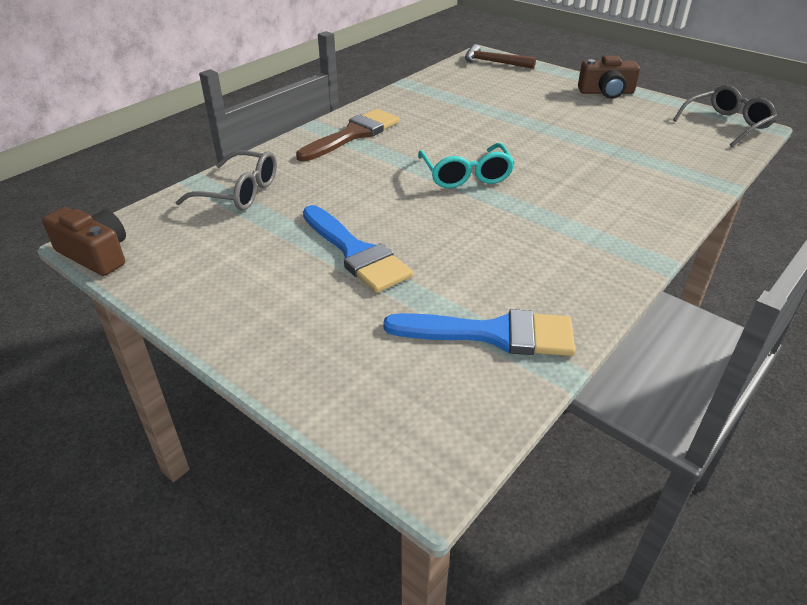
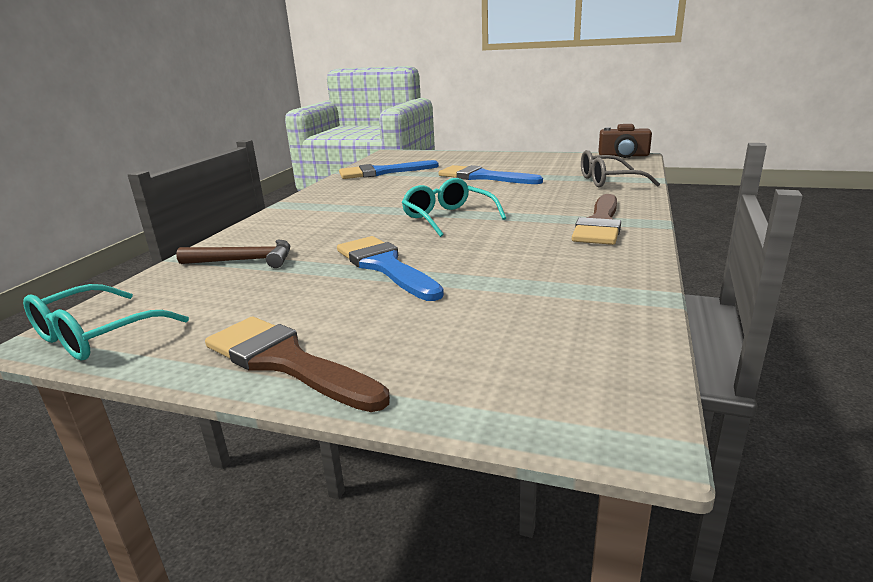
camera: 160 degrees right, 15 degrees down
brown hammer [465,44,536,69] -> brown hammer moved to [176,240,290,268]
brown camera [578,56,640,99] -> brown brush [205,317,390,412]
grey glasses [673,85,777,147] -> turquoise glasses [23,284,189,361]
none -> blue brush [337,236,444,301]

